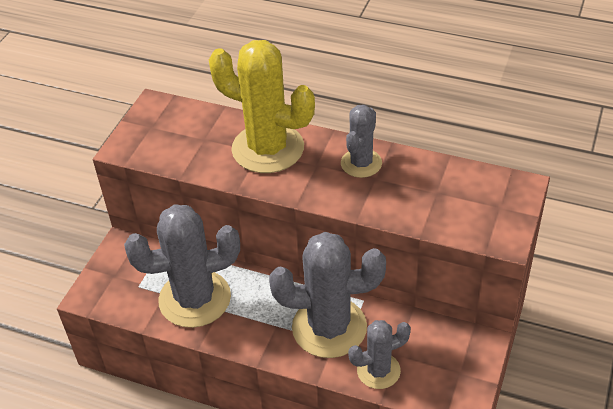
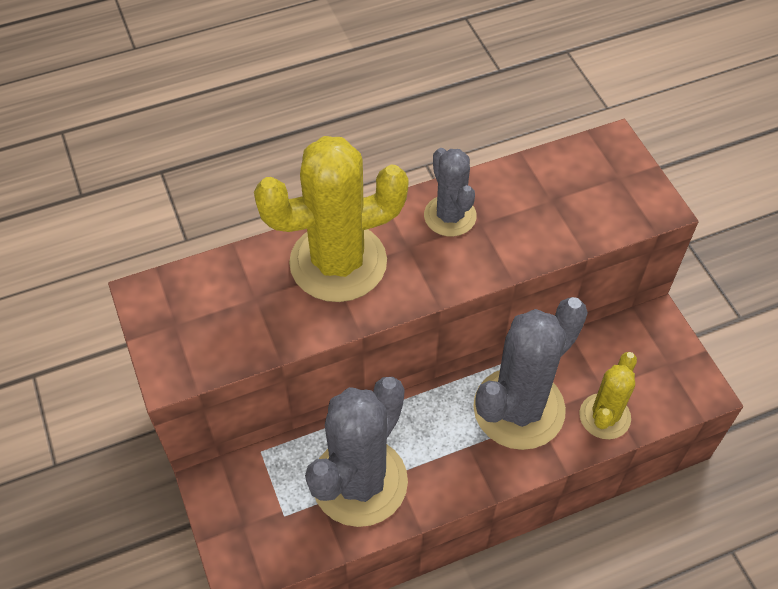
camera: 45 degrees left, 10 degrees up
grey cactus [348,320,411,389] -> yellow cactus [580,352,637,439]

